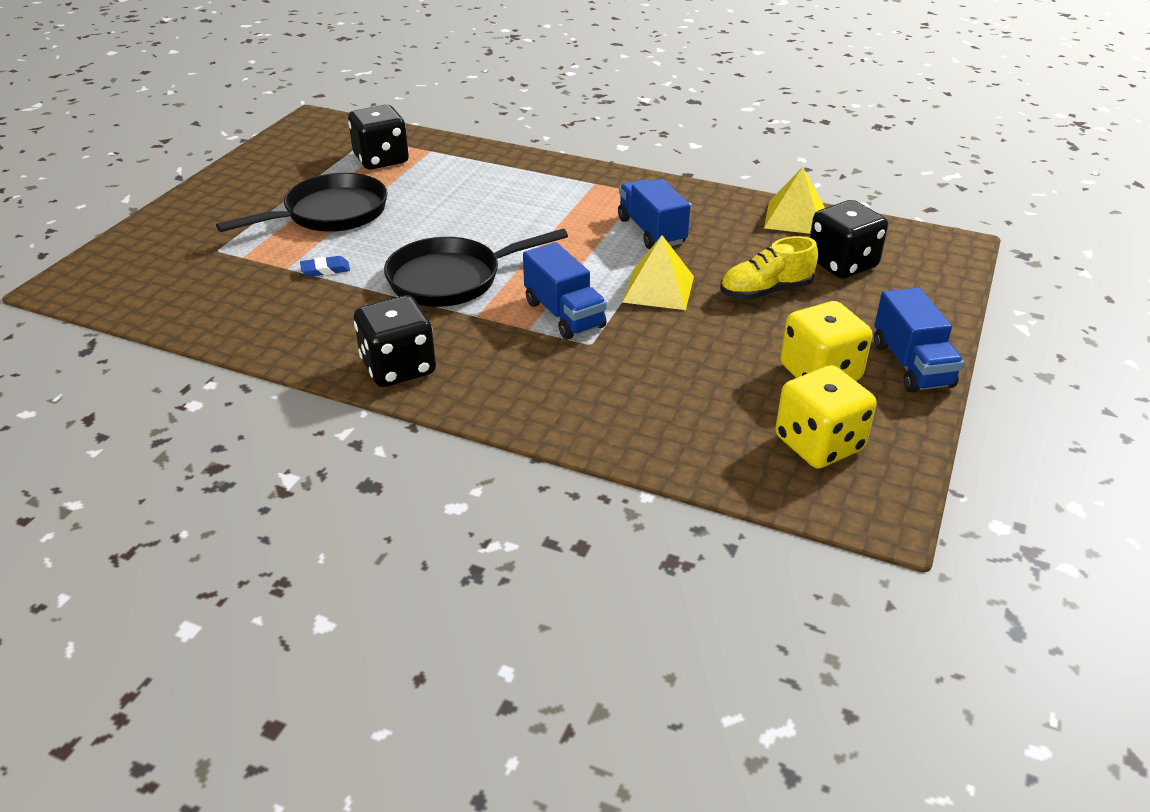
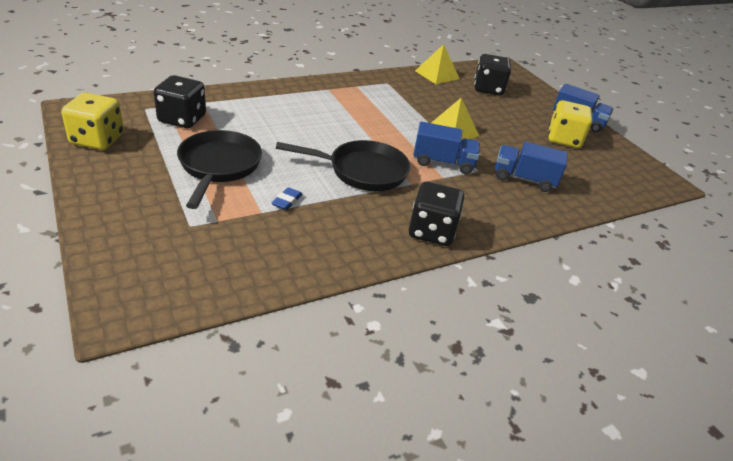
camera: 55 degrees left, 0 degrees up
black pan [384,229,568,307] -> black pan turned 105 degrees counterclockwise [276,140,411,191]
blue truck [618,179,690,249] -> blue truck moved to [495,142,567,192]
yellow shoe [720,236,818,300] -> none
yellow dice [775,365,877,468] -> yellow dice moved to [61,93,124,150]

